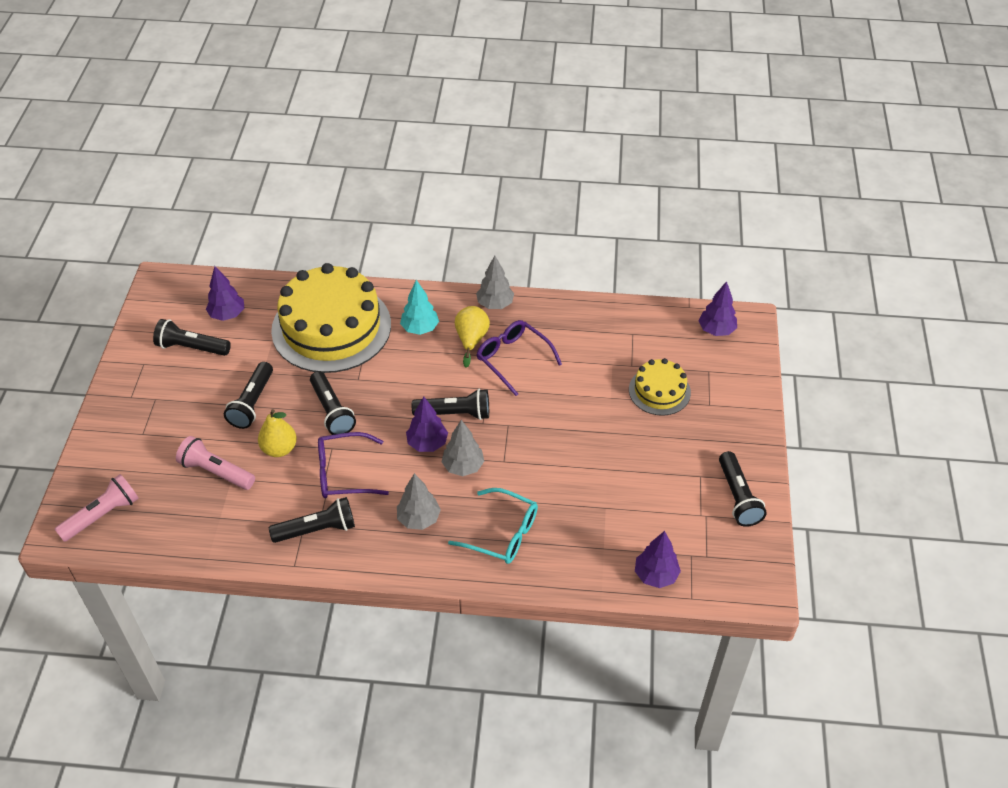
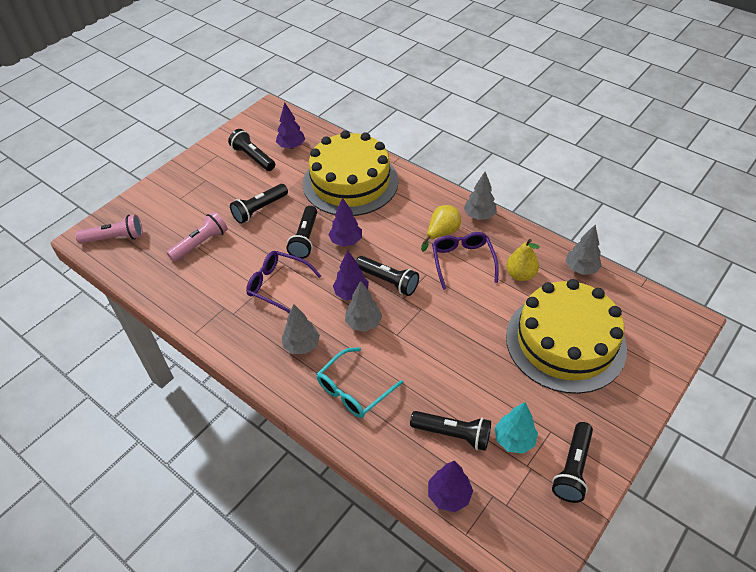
camera: 35 degrees right, 0 degrees up
pink flashlight [176,436,255,490] -> pink flashlight turned 75 degrees clockwise [166,211,228,262]
yellow pear [258,409,297,457] -> yellow pear moved to [506,239,540,281]
black flashlight [269,497,355,543] -> black flashlight moved to [410,411,491,451]
turquoise tree [400,280,439,335] -> turquoise tree moved to [495,402,538,454]
turquoise glasses [448,488,538,564] -> turquoise glasses turned 75 degrees clockwise [317,347,403,418]
yellow cake [629,358,691,416] -> yellow cake [506,279,627,394], size x2.02
purple tree [698,281,737,336] -> purple tree moved to [329,197,362,247]
none -> grey tree [566,225,602,275]

